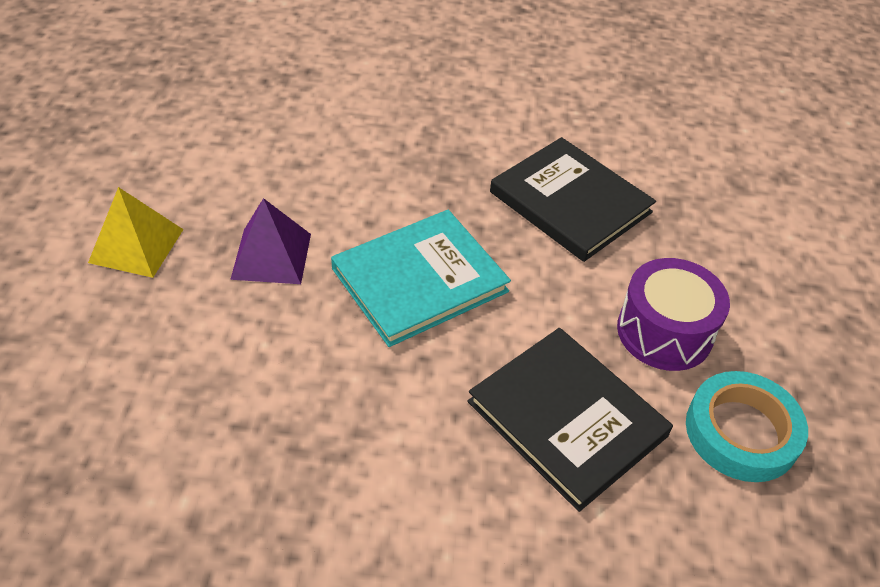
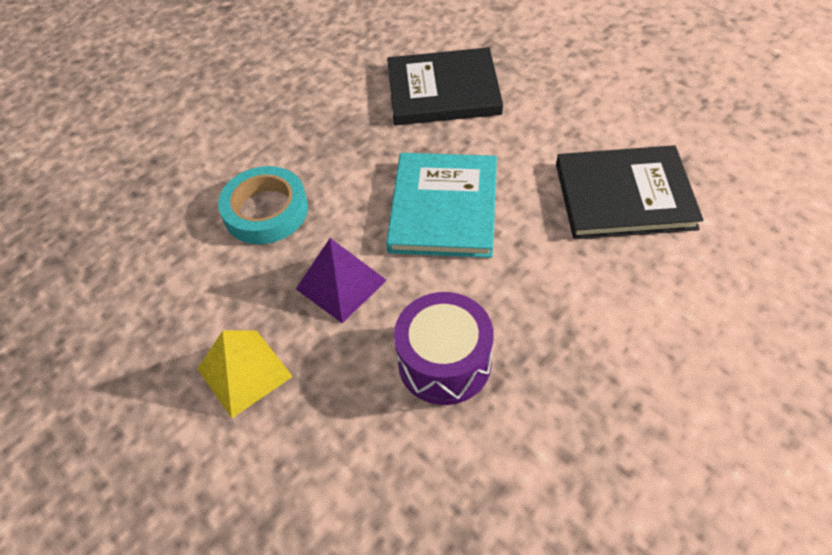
camera: 45 degrees left, 5 degrees up
purple drum [617,258,730,371] -> purple drum moved to [394,292,493,405]
turquoise tape [686,371,808,482] -> turquoise tape moved to [218,166,308,244]

